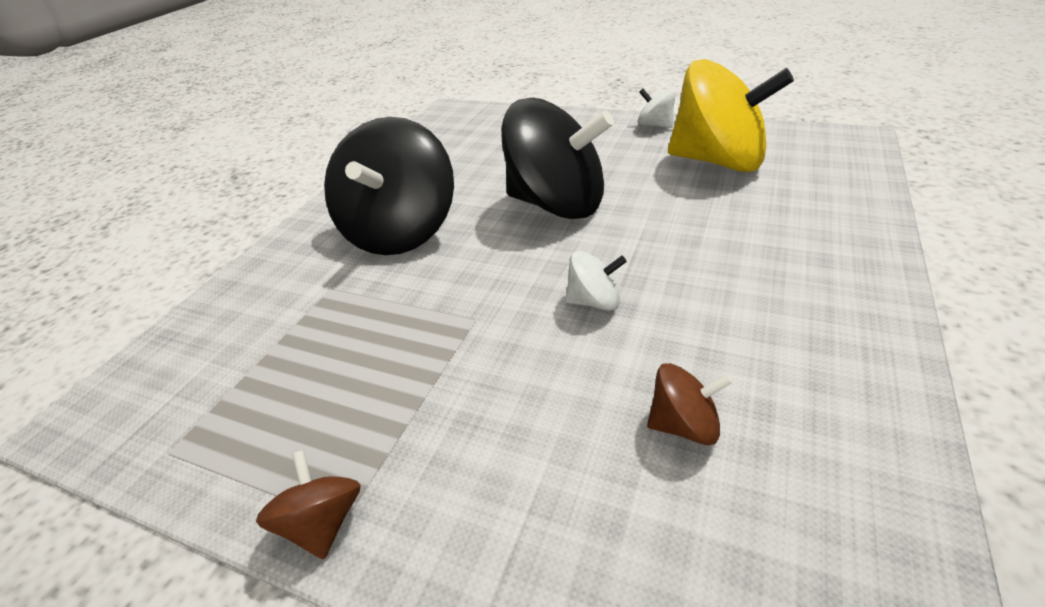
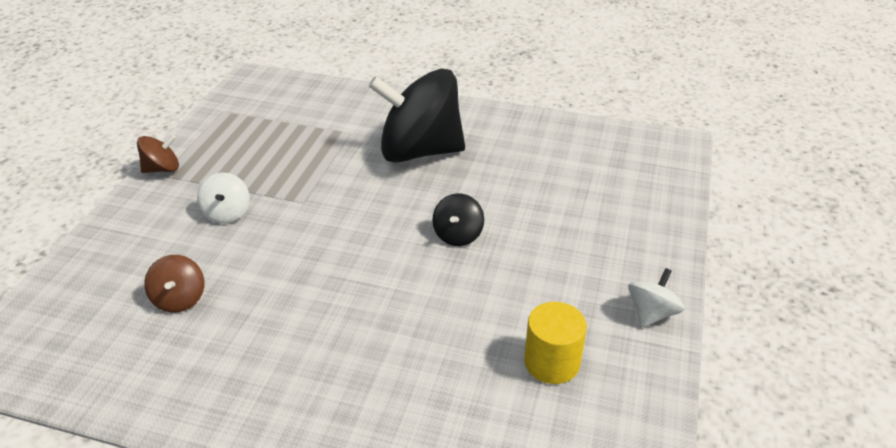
camera: 80 degrees right, 0 degrees up
black spinning top [501,98,614,219] -> black spinning top [432,193,484,246], size x0.43
white spinning top [565,251,627,311] -> white spinning top moved to [197,173,249,224]
yellow spinning top [668,59,794,172] -> yellow cylinder [524,302,587,384]

